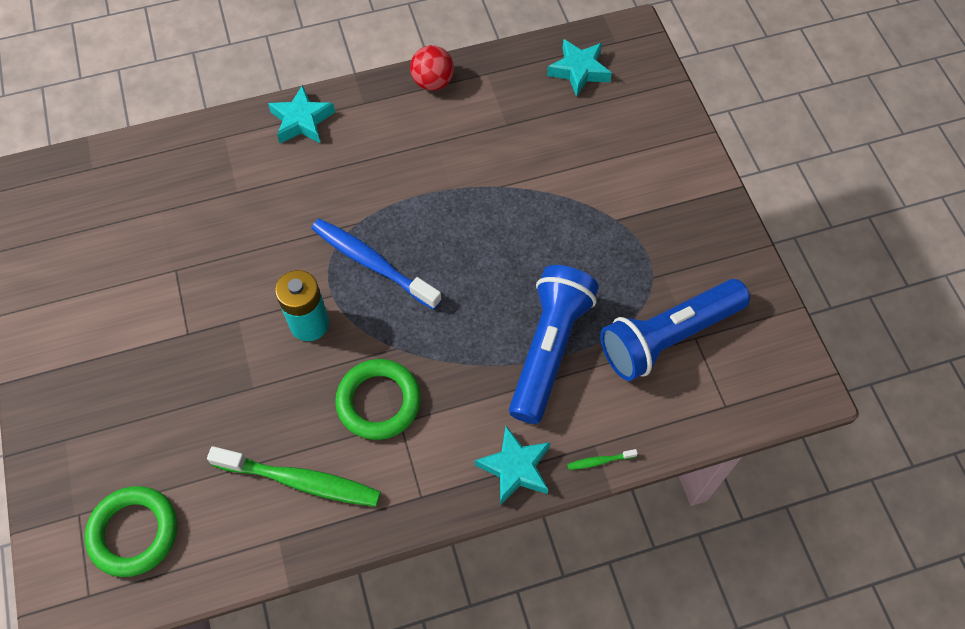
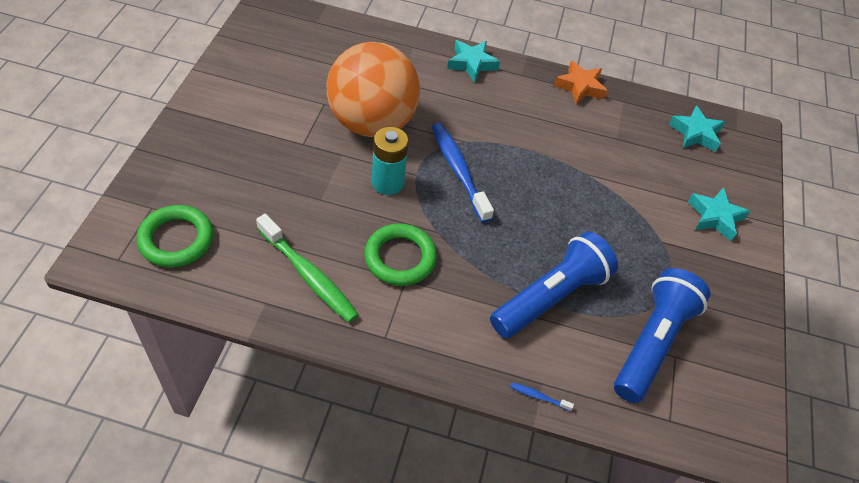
camera: 25 degrees right, 10 degrees down
red ball [410,45,454,91] -> orange star [554,60,608,105]
turquoise star [475,426,551,505] -> turquoise star moved to [688,187,751,241]
green toothbrush [567,449,638,470] -> blue toothbrush [510,382,574,411]
blue flashlight [600,279,750,381] -> blue flashlight turned 120 degrees clockwise [614,268,710,403]
none -> orange ball [327,42,420,137]

